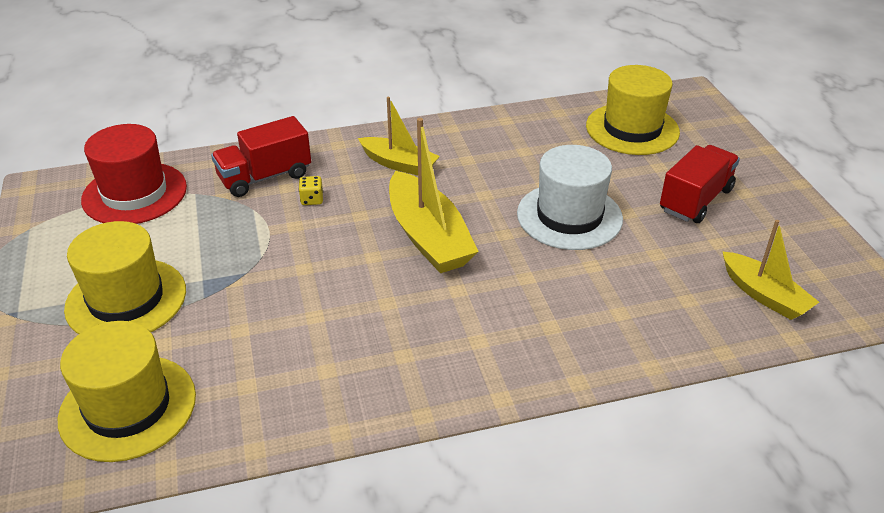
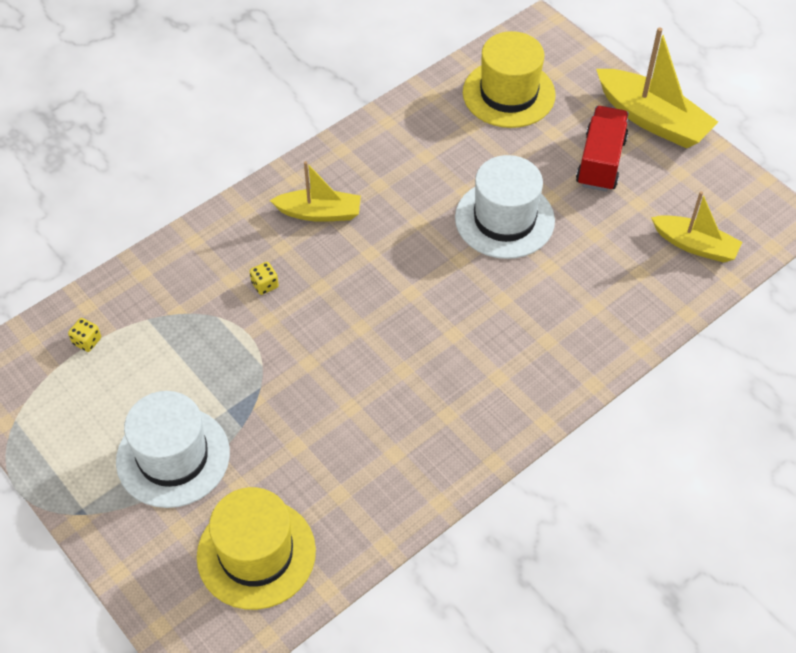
camera: 25 degrees left, 15 degrees up
yellow hat [64,221,186,334] -> white hat [116,391,230,508]
red hat [81,124,187,224] -> yellow dice [68,318,101,352]
red truck [211,116,311,197] -> none
yellow boat [389,118,479,273] -> yellow boat moved to [596,27,718,148]

